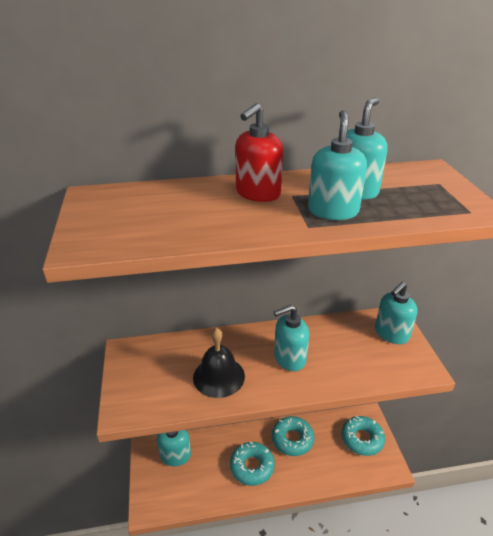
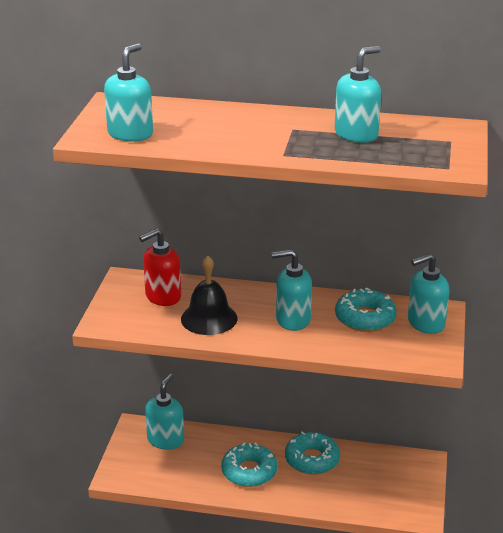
camera: 20 degrees right, 5 degrees down
red soap dispenser [235,103,283,202] -> red soap dispenser moved to [139,228,181,306]
turquoise soap dispenser [308,110,367,220] -> turquoise soap dispenser moved to [104,43,153,141]
turquoise donut [342,416,385,456] -> turquoise donut moved to [335,288,397,332]

